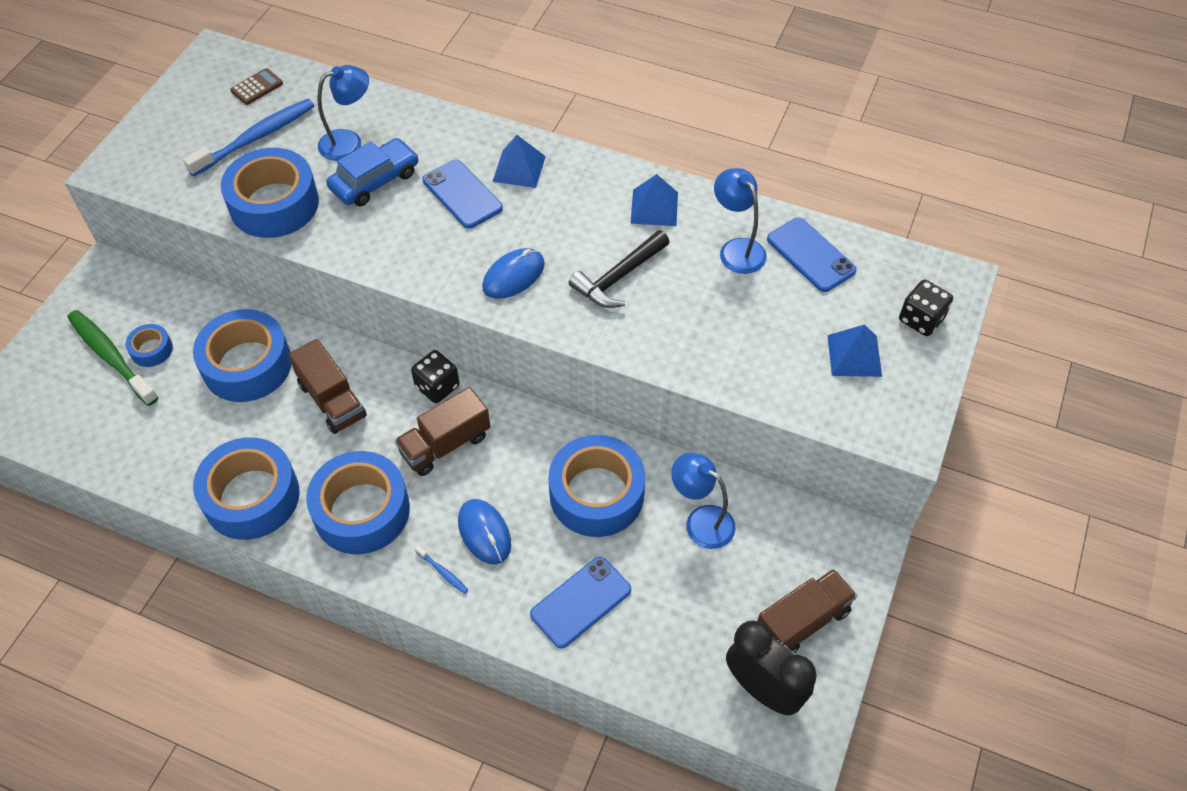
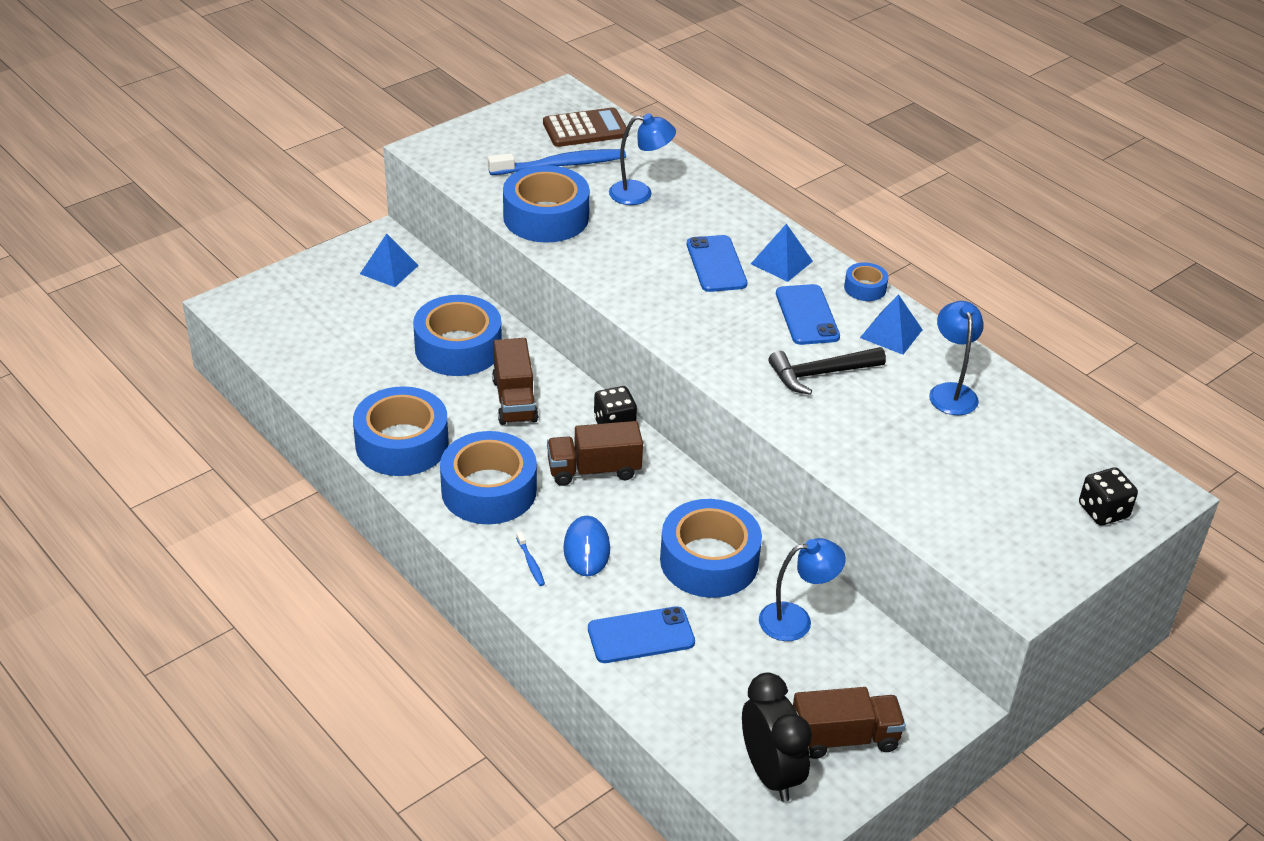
camera: 25 degrees right, 15 degrees down
green toothbrush [67,310,158,406] -> none
blue tape [125,324,173,367] -> blue tape moved to [844,262,889,301]
brown calculator [230,68,283,105] -> brown calculator [543,107,629,147], size x1.75
blue car [326,138,418,206] -> none
blue mouse [482,248,545,299] -> none
blue lamp [671,452,736,549] -> blue lamp turned 105 degrees clockwise [759,538,846,641]
blue phone [767,218,857,292] -> blue phone moved to [776,284,840,345]
blue pyramid [827,324,882,377] -> blue pyramid moved to [360,234,419,287]

